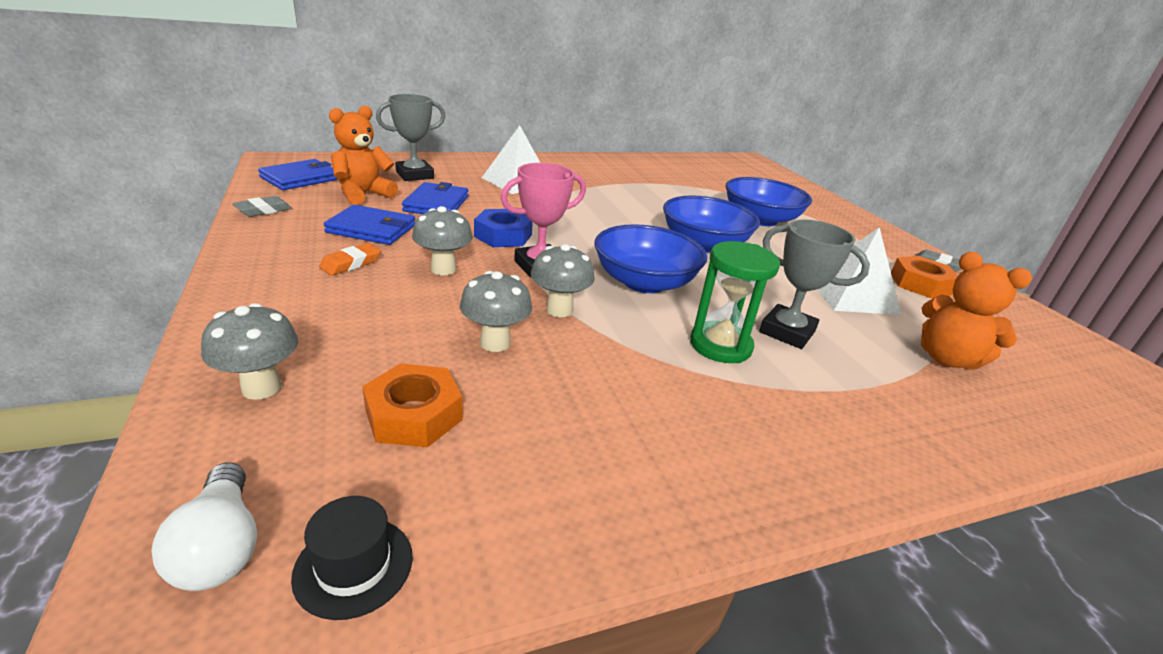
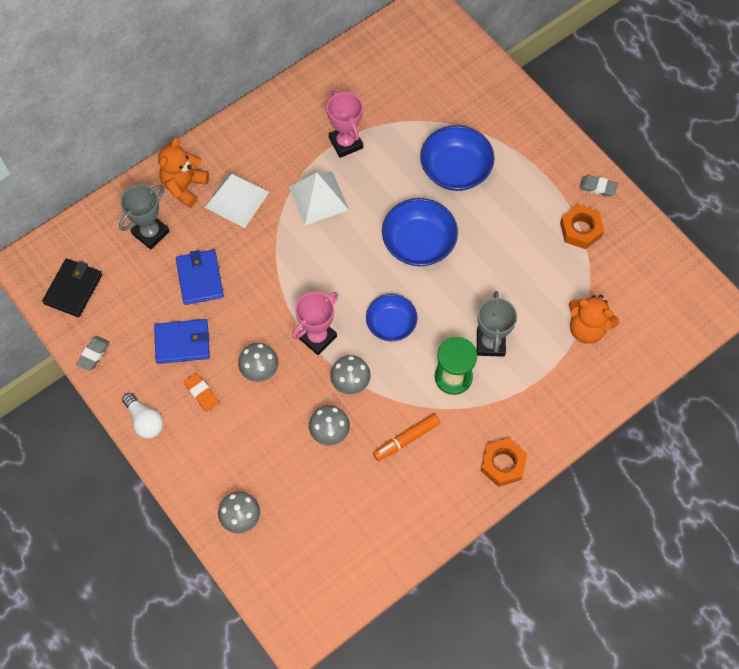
camera: 15 degrees left, 35 degrees up
white light bulb [151,463,257,591] -> white light bulb moved to [122,393,163,439]
blue wallet [258,159,338,190] -> black wallet [42,258,102,317]
black hat [291,496,413,620] -> none
orange eraser [319,243,381,275] -> orange eraser turned 60 degrees counterclockwise [184,373,219,412]
orange teddy bear [329,106,398,205] -> orange teddy bear moved to [158,137,209,208]
orange nut [362,363,463,447] -> orange nut moved to [481,438,527,487]
blue nut [474,209,533,247] -> none
blue bowl [594,224,707,293] -> blue bowl [366,294,417,342], size x0.66
grey trophy [759,220,870,349] -> grey trophy turned 75 degrees clockwise [477,291,517,357]
white pyramid [817,227,901,315] -> white pyramid moved to [289,172,349,225]
none -> pink trophy [327,90,363,158]
none -> orange marker [373,414,440,461]

